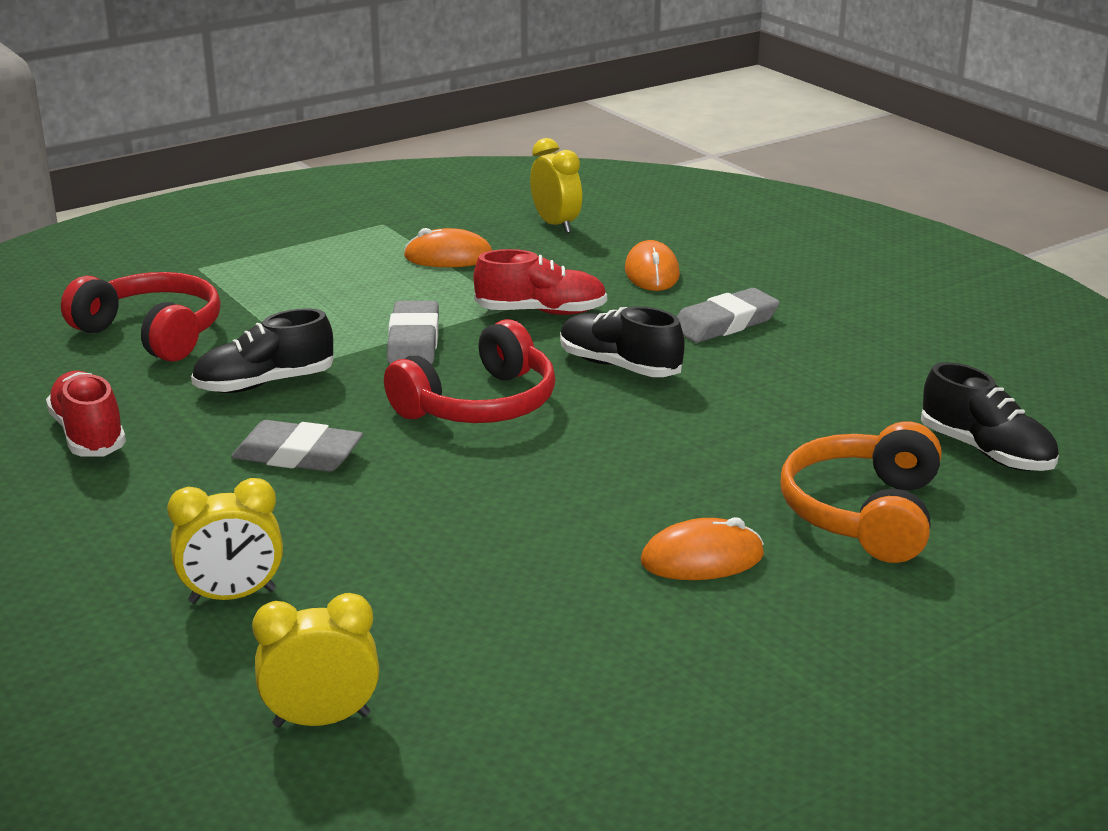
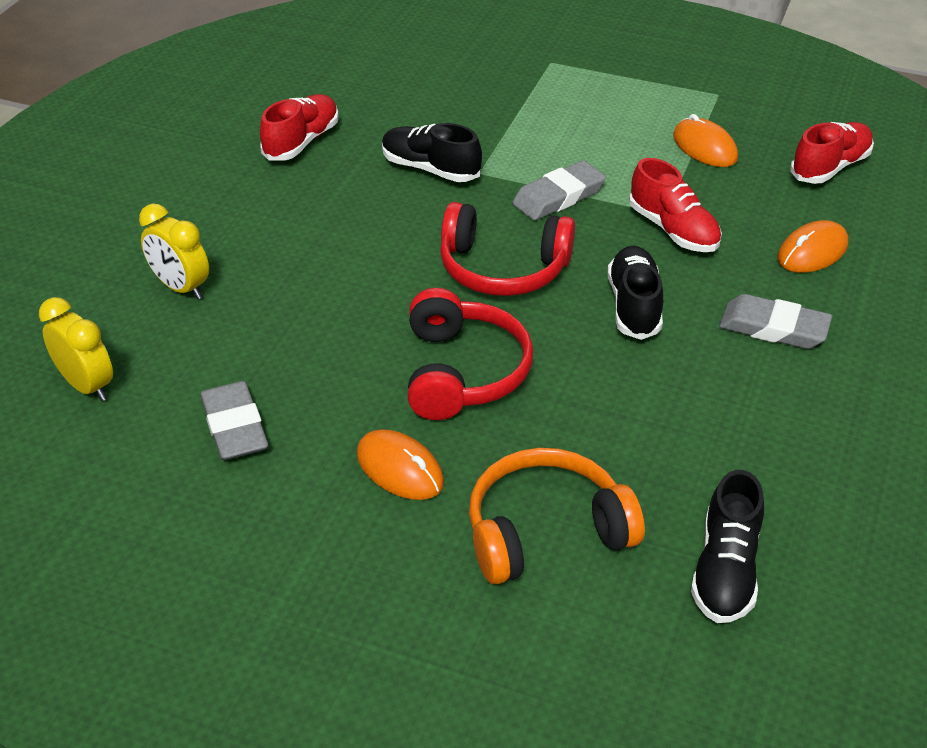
camera: 55 degrees right, 15 degrees up
red headphones [61,272,221,362] -> red headphones moved to [408,288,533,420]
grey eraser [231,420,363,472] -> grey eraser moved to [200,381,269,460]
yellow clock [530,138,582,233] -> red shoe [790,122,874,184]

